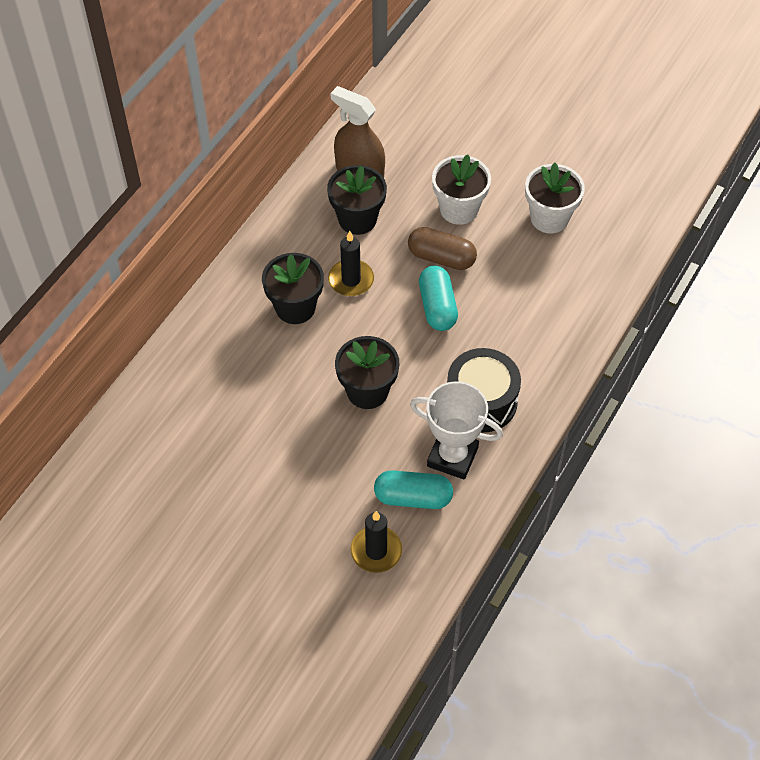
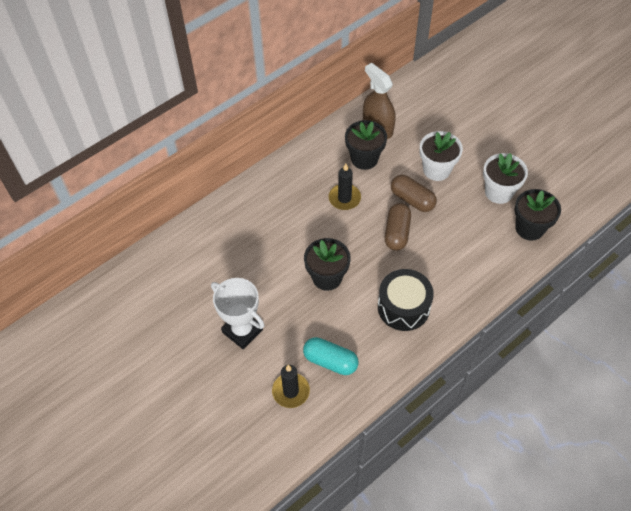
camera: 20 degrees right, 0 degrees up
black flower pot [262,253,324,324] -> black flower pot moved to [514,189,561,241]
white trophy [410,381,503,480] -> white trophy moved to [211,278,265,349]
turquoise capsule [419,266,458,331] -> brown capsule [385,203,411,251]

